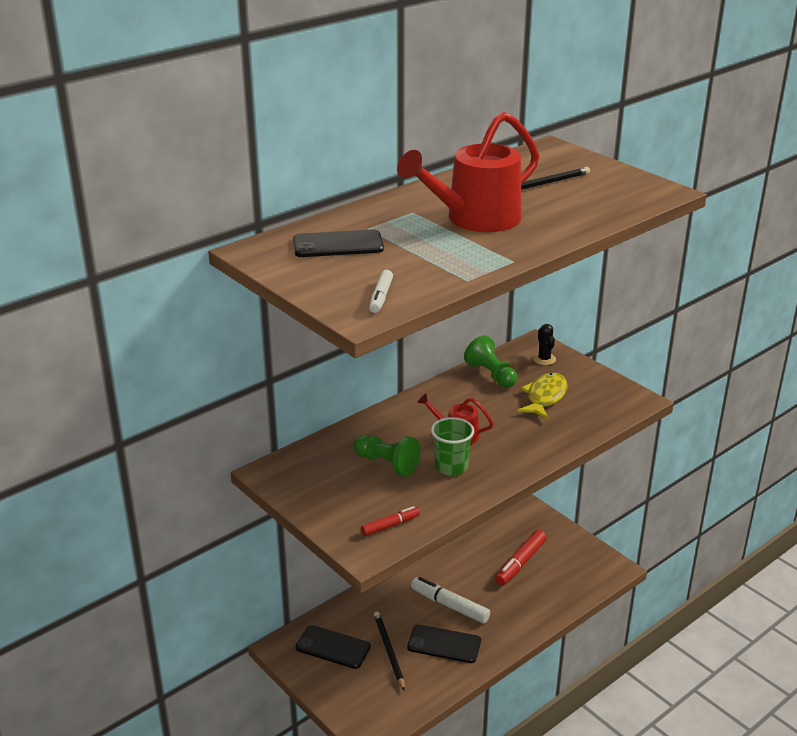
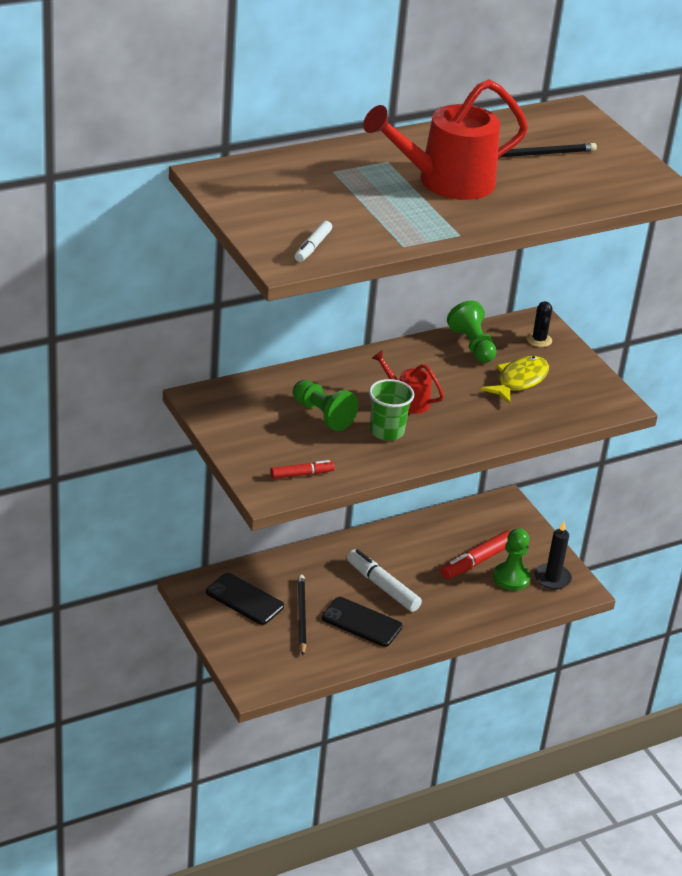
camera: 10 degrees right, 5 degrees up
black phone [293,229,384,257] -> none
none -> green pawn [493,528,530,591]
none -> black candle [534,521,572,590]

